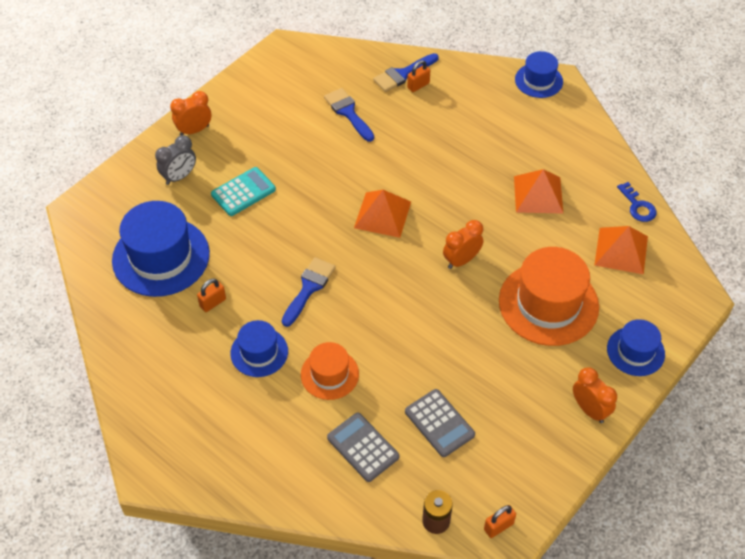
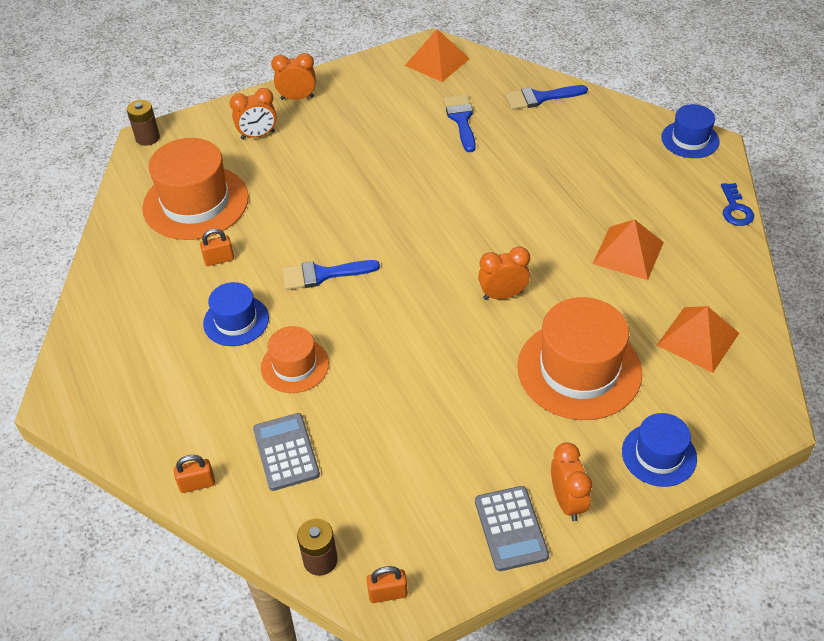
camera: 25 degrees right, 5 degrees down
blue hat [112,201,210,297] -> orange hat [142,138,249,240]
grey clock [155,135,196,185] -> orange clock [230,88,277,140]
turquoise calculator [211,167,276,216] -> none
blue brush [282,257,336,327] -> blue brush turned 150 degrees counterclockwise [282,260,380,290]
orange pyramid [354,190,411,238] -> orange pyramid moved to [405,29,470,82]
grey calculator [405,389,475,457] -> grey calculator moved to [475,486,549,571]
orange padlock [407,60,430,92] -> orange padlock moved to [174,455,215,493]
blue key [617,182,657,222] -> blue key moved to [721,183,754,226]
none -> brown battery [127,100,160,146]

